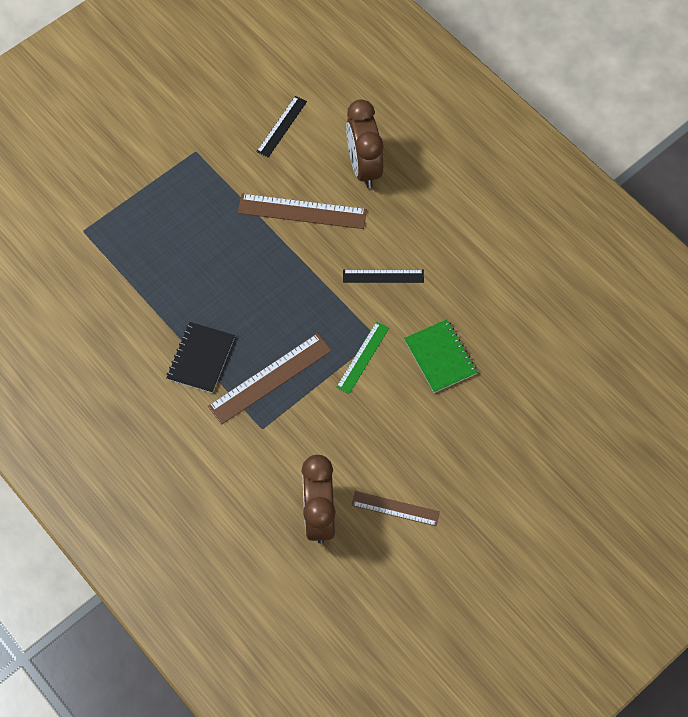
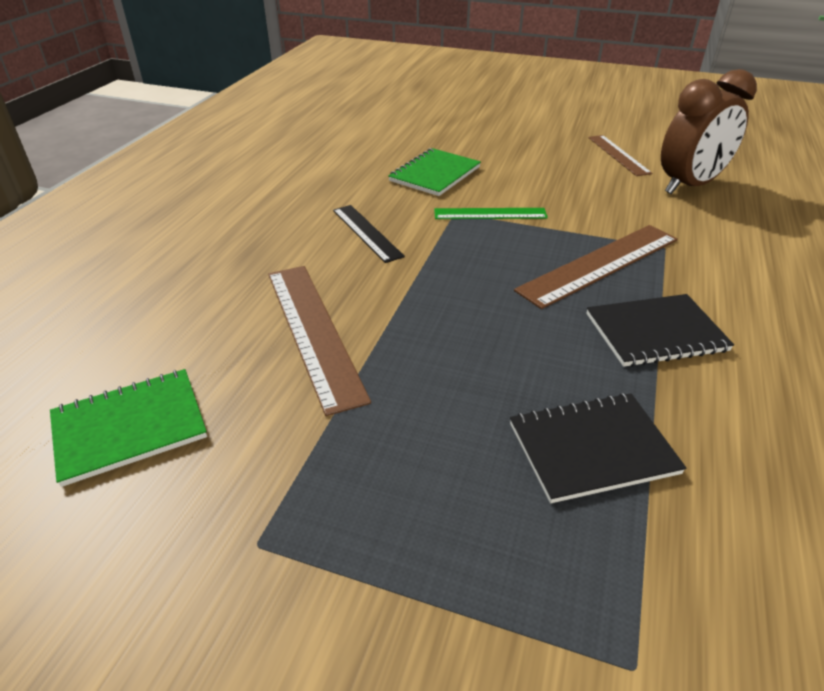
camera: 120 degrees left, 25 degrees down
brown ruler [208,333,332,425] -> brown ruler turned 60 degrees counterclockwise [514,225,678,309]
black ruler [256,96,307,158] -> green notebook [50,369,207,487]
brown clock [346,99,383,188] -> none
none -> black notebook [510,393,686,503]

